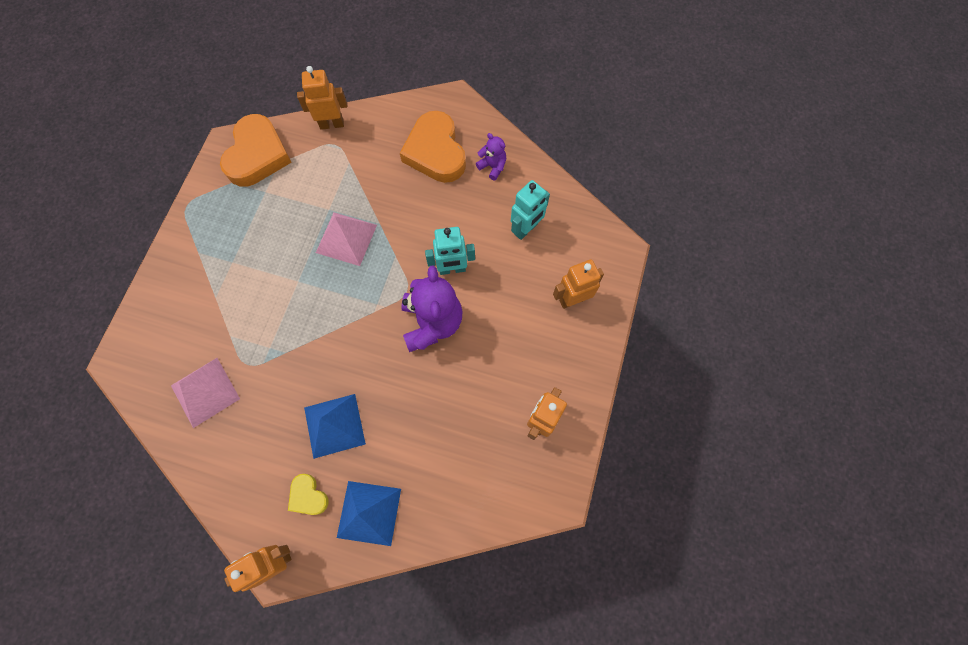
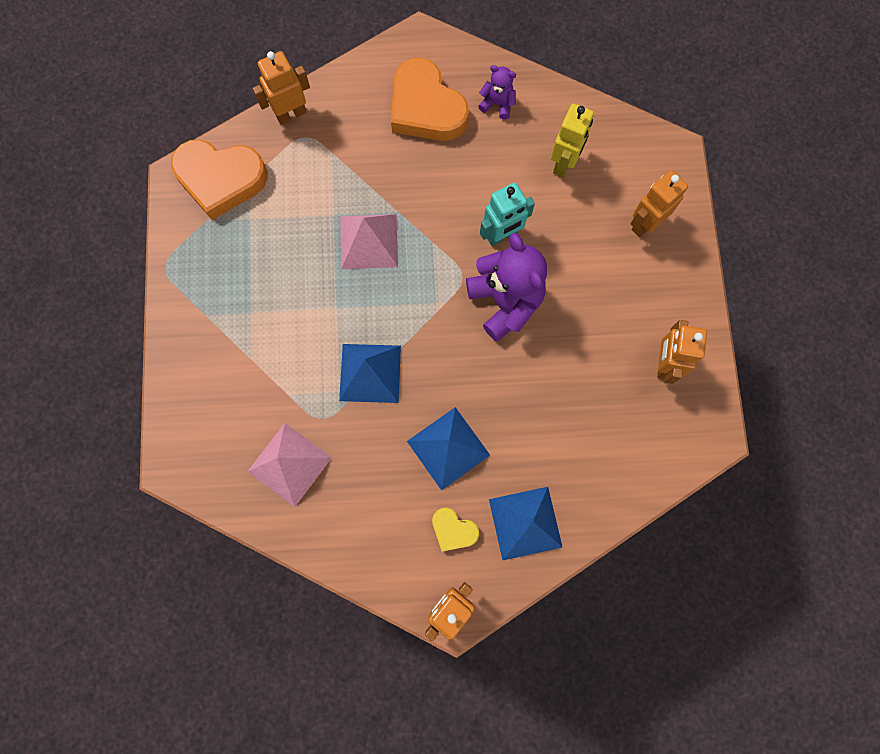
camera: 20 degrees left, 5 degrees up
orange heart [220,114,292,187] -> orange heart turned 105 degrees clockwise [171,139,267,220]
turquoise robot [511,180,550,240] -> yellow robot [551,104,594,177]
none -> blue pyramid [339,344,401,403]

